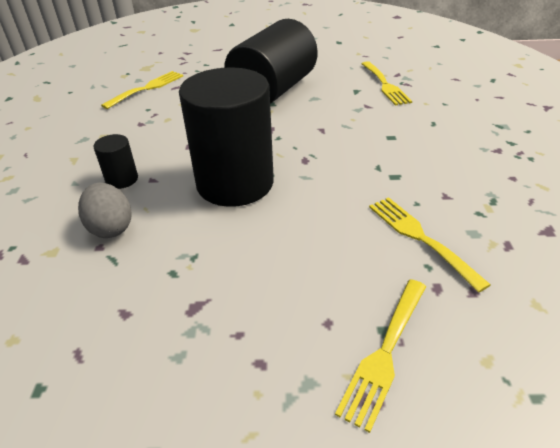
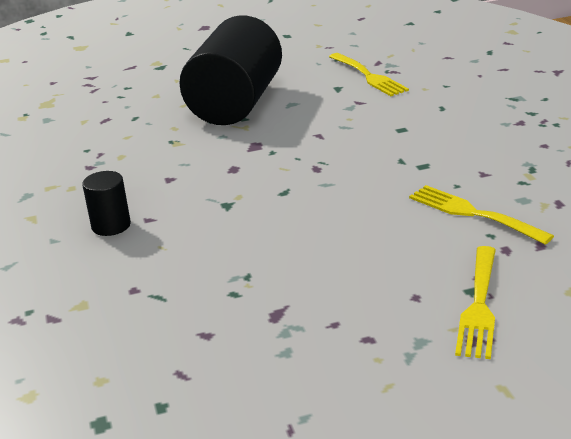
camera: 15 degrees left, 10 degrees down
grey egg [78,183,132,238] -> none
yellow fork [101,71,183,109] -> none
black cylinder [179,67,274,207] -> none

